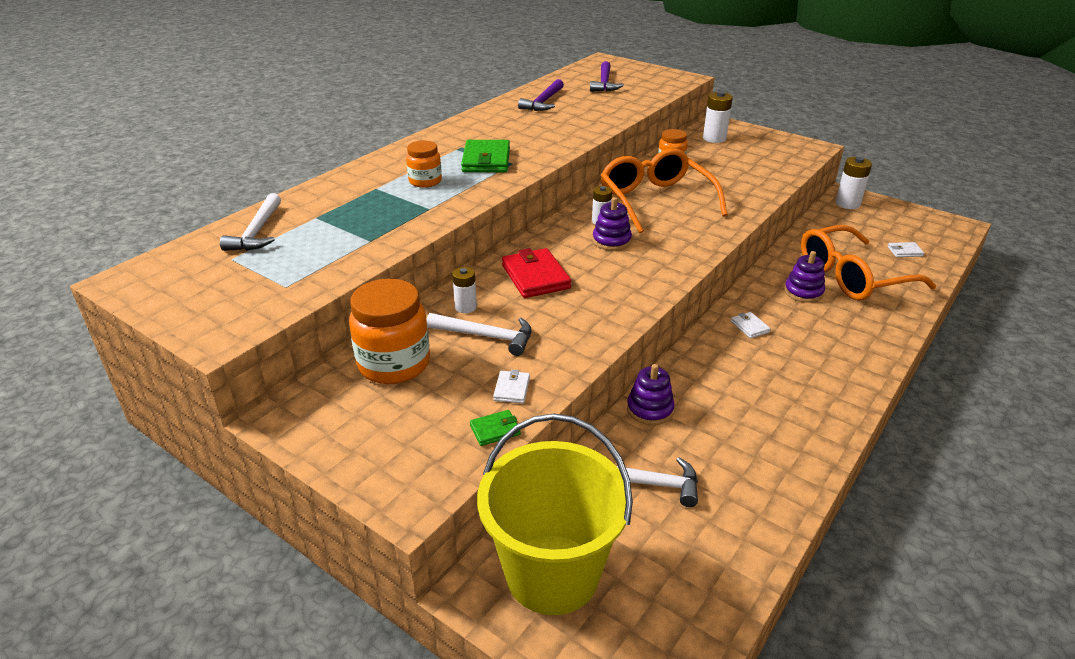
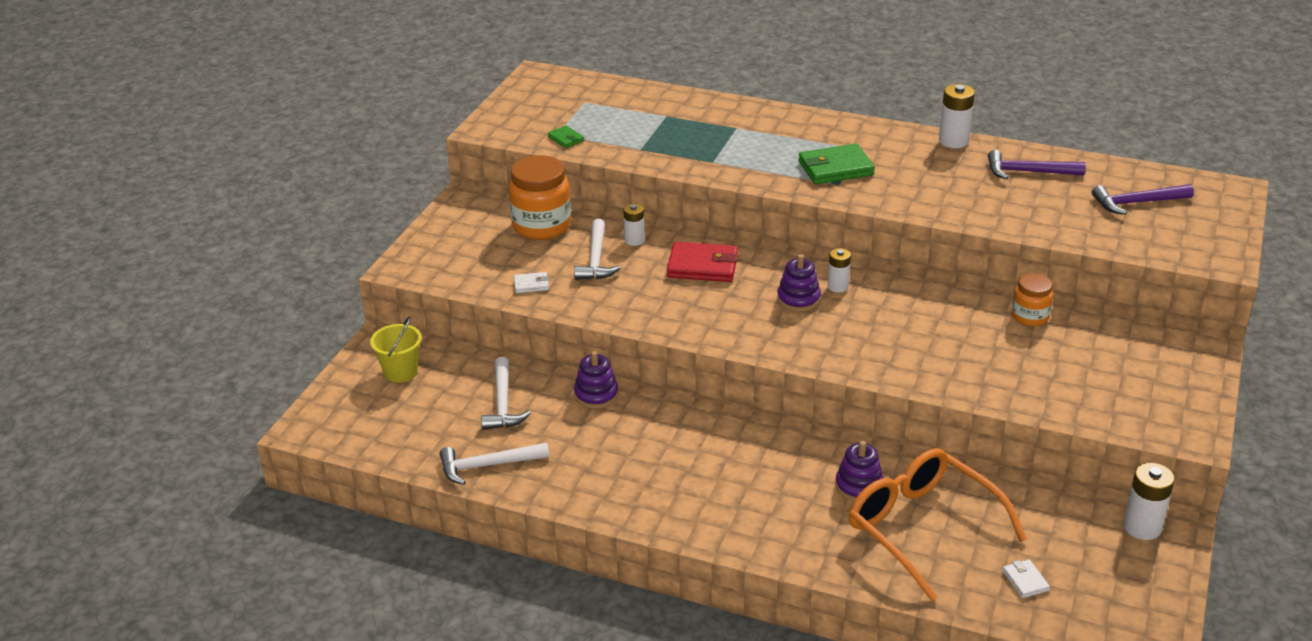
camera: 75 degrees right, 0 degrees up
white hammer [220,193,281,251] -> white hammer moved to [440,442,549,485]
orange jar [406,141,442,188] -> none
green wallet [470,410,521,446] -> green wallet moved to [548,125,584,148]
yellow bucket [477,413,633,615] -> yellow bucket [370,316,422,383], size x0.49
red wallet [502,248,571,298] -> red wallet turned 45 degrees clockwise [667,242,738,282]
orange glasses [601,148,728,233] -> none
white battery [703,91,733,143] -> white battery moved to [939,84,975,148]
white wallet [731,312,771,338] -> none

